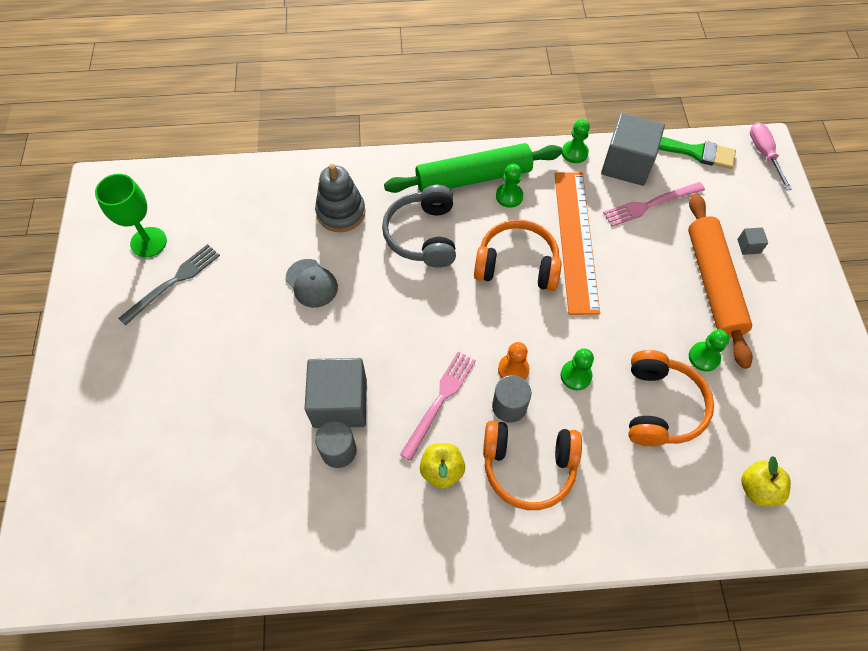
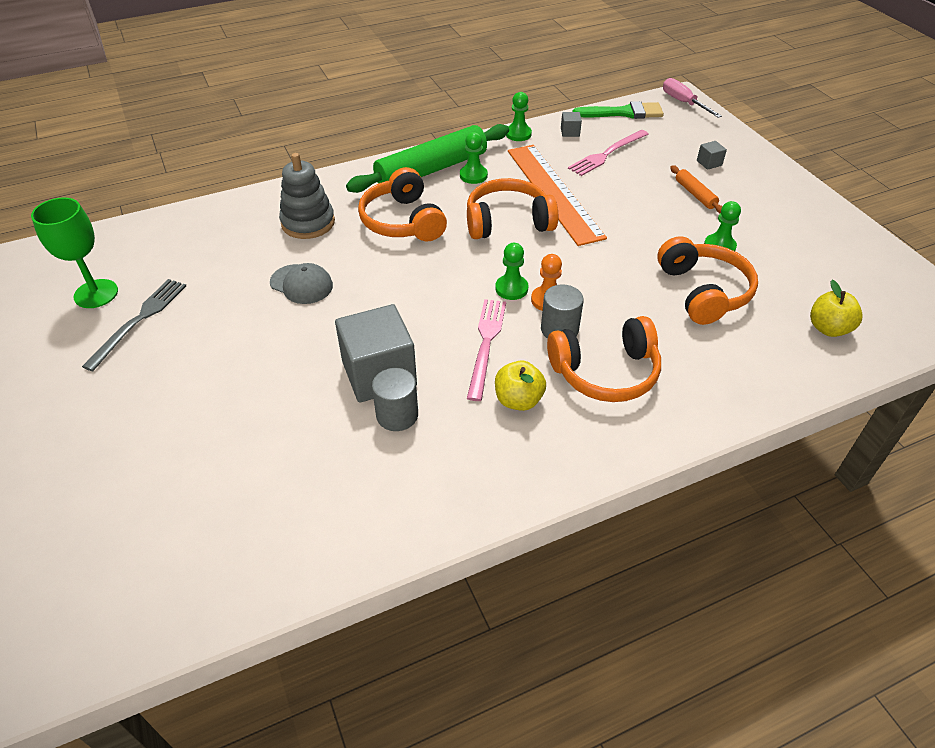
camera: 20 degrees left, 15 degrees down
grey headphones [382,185,456,268] -> orange headphones [358,167,447,242]
green pawn [560,348,594,390] -> green pawn moved to [495,243,528,300]
grey cube [601,113,665,186] -> grey cube [561,112,582,137], size x0.41
orange rolling pin [688,193,753,369] -> orange rolling pin [670,165,722,213], size x0.45

